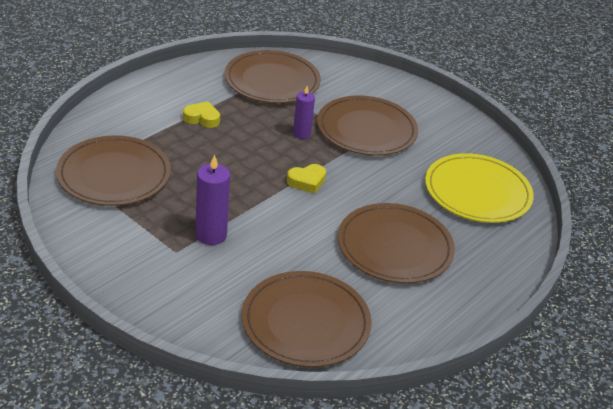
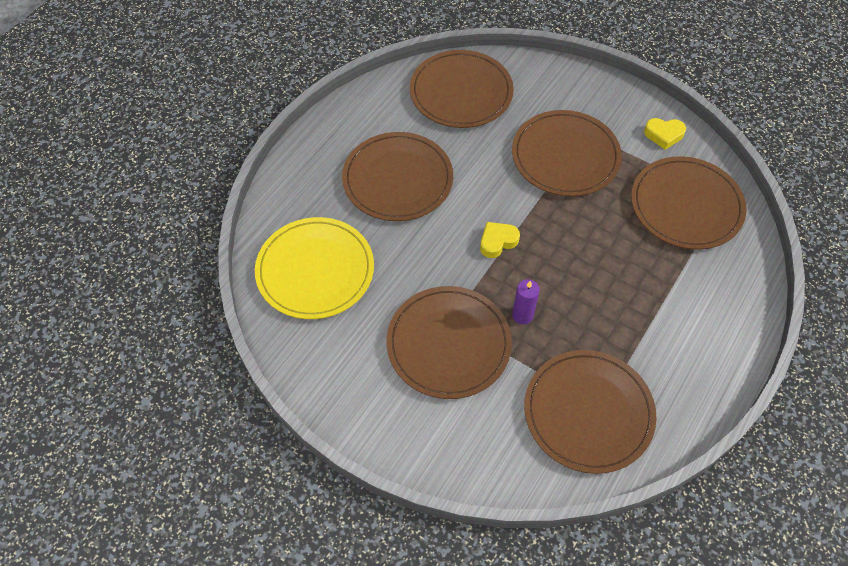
camera: 175 degrees right, 20 degrees up
yellow heart [183,101,220,128] -> yellow heart moved to [644,118,686,150]
purple candle [195,154,230,245] -> brown plate [512,110,622,196]

